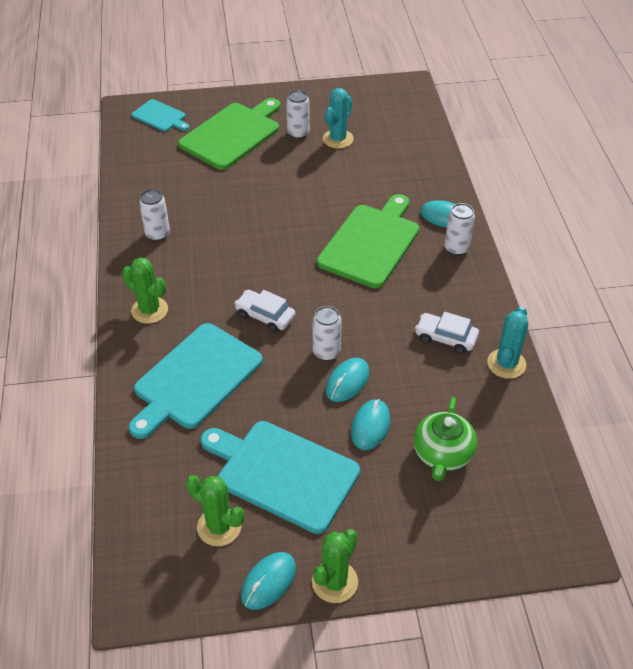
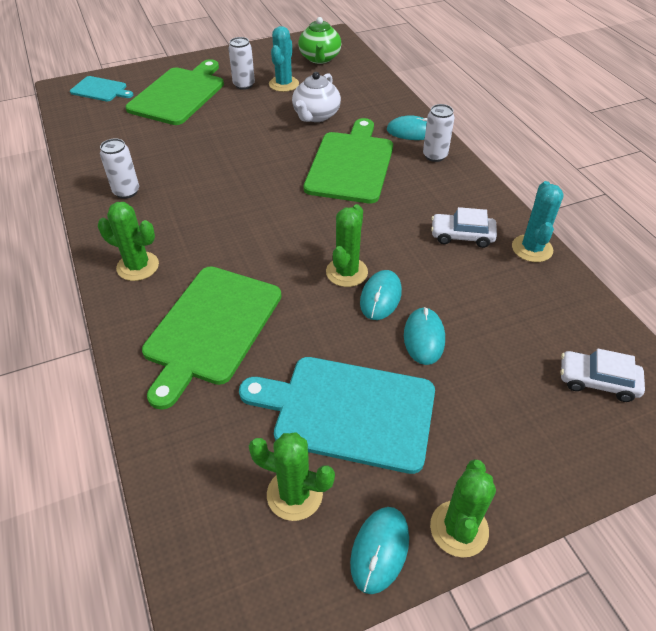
camera: 15 degrees left, 0 degrees up
turquoise cutting board [129,323,263,439] -> green cutting board [142,266,282,410]
white car [234,290,295,333] -> white car moved to [561,349,645,402]
white can [313,306,342,361] -> green cactus [326,204,368,287]
green teapot [413,397,477,481] -> green teapot moved to [298,17,341,64]
none -> white teapot [292,72,341,122]

